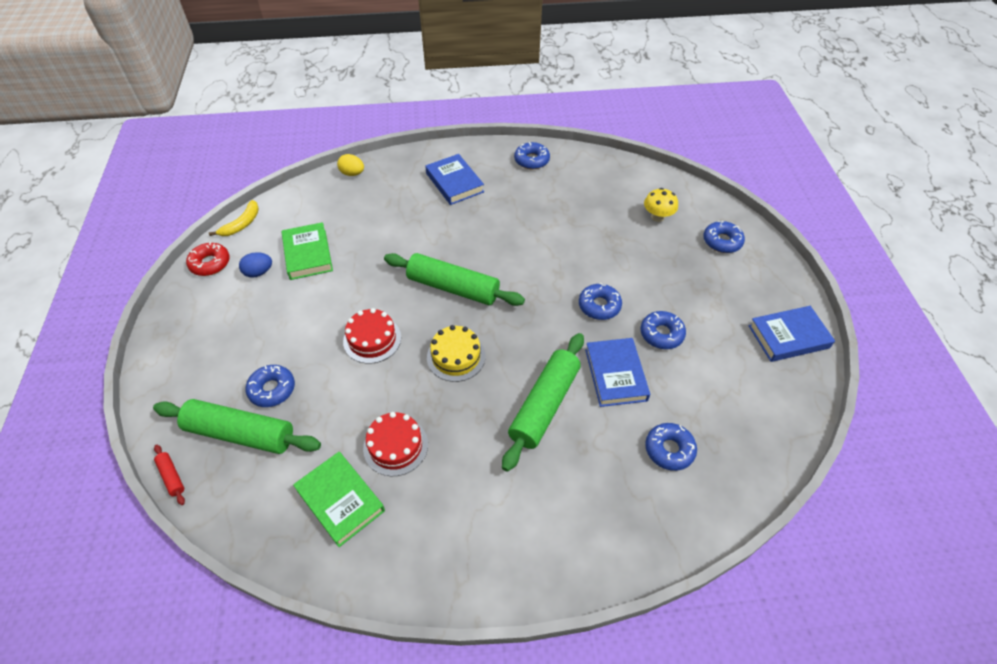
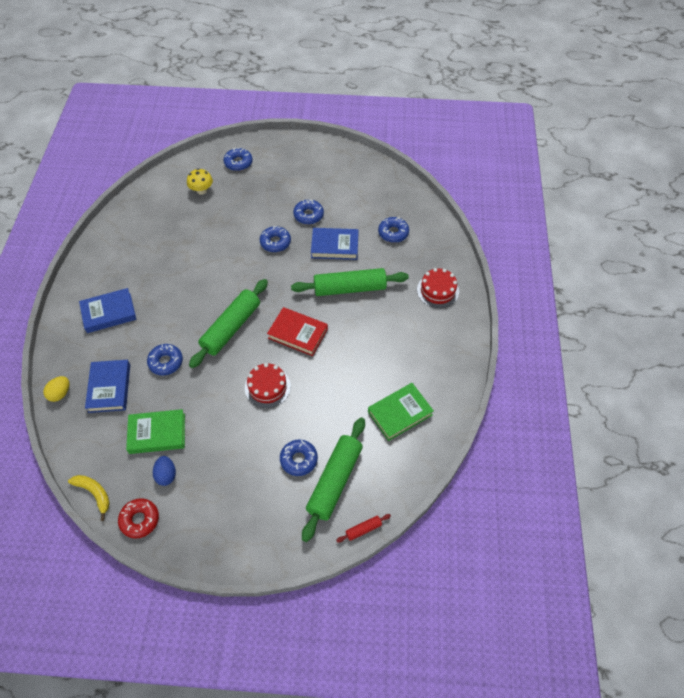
camera: 80 degrees left, 5 degrees up
red cake [363,412,428,476] -> red cake moved to [417,268,459,308]
yellow cake [427,325,486,382] -> red book [267,307,328,356]
green rolling pin [502,333,584,472] -> green rolling pin turned 45 degrees counterclockwise [291,268,409,296]
blue donut [514,142,550,169] -> blue donut moved to [147,344,183,375]
blue book [749,306,835,362] -> blue book moved to [85,360,130,413]

